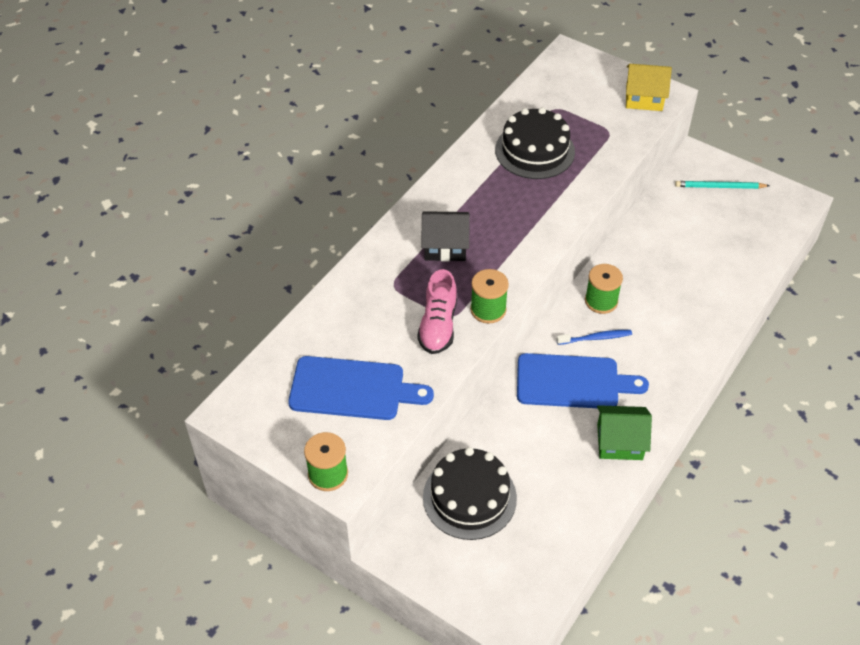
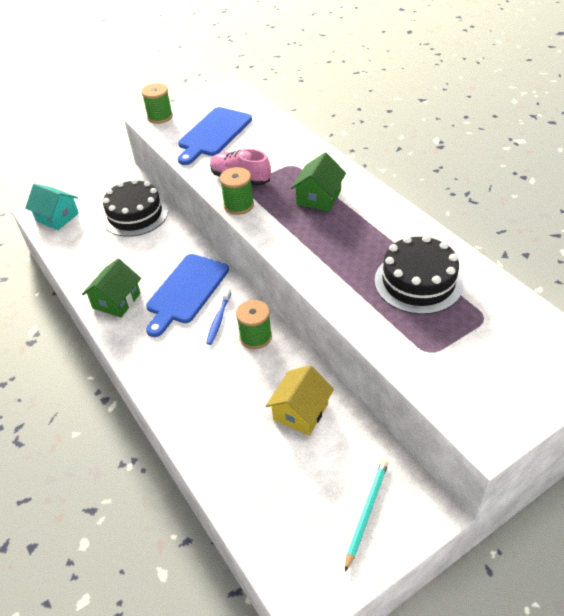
camera: 115 degrees right, 5 degrees down
black house [421,211,470,261] -> green house [291,153,346,212]
yellow house [626,64,672,111] -> yellow house moved to [266,365,334,436]
none -> turquoise house [25,184,79,230]

